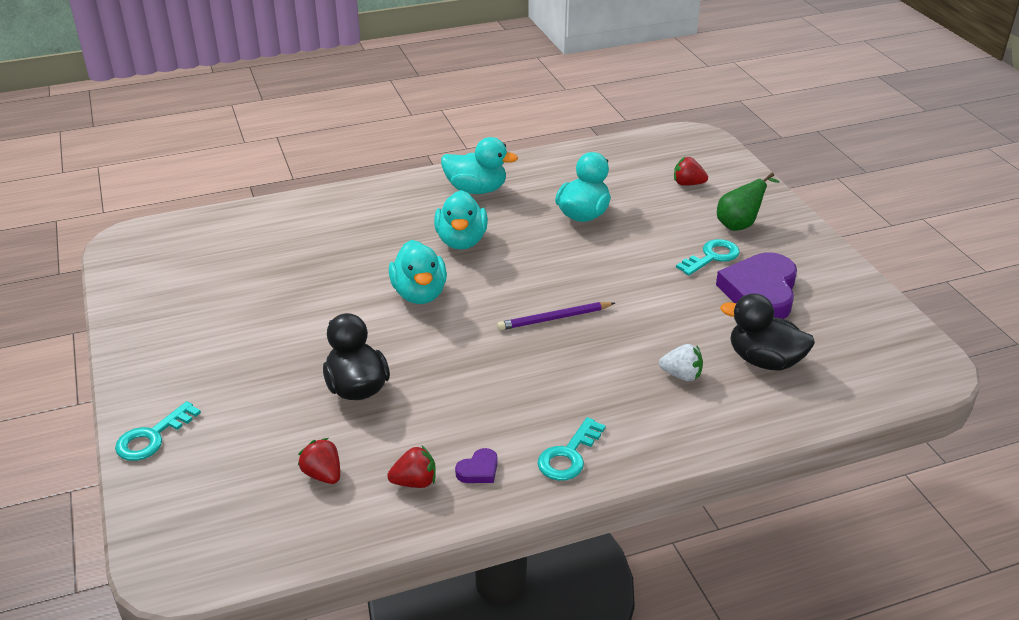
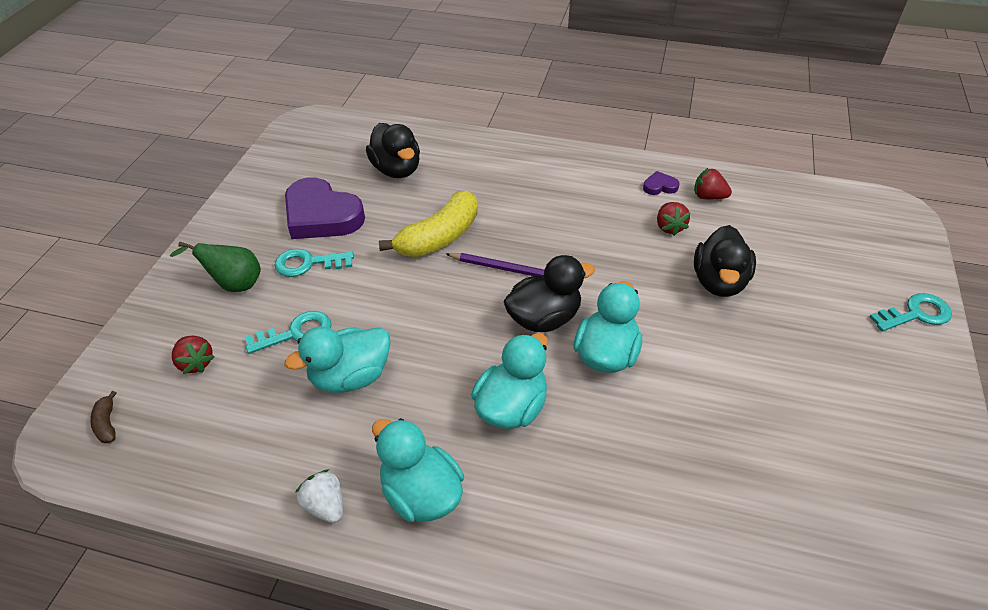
camera: 145 degrees left, 10 degrees up
red strawberry [298,438,340,484] -> red strawberry moved to [657,202,690,236]
turquoise key [537,417,606,481] -> turquoise key moved to [245,311,332,354]
white strawberry [659,344,703,381] -> white strawberry moved to [295,469,343,523]
purple heart [716,252,797,319] -> purple heart turned 75 degrees clockwise [285,177,365,239]
none -> brown banana [90,391,117,443]
none -> yellow banana [379,190,478,257]
none -> black duck [504,255,595,332]

